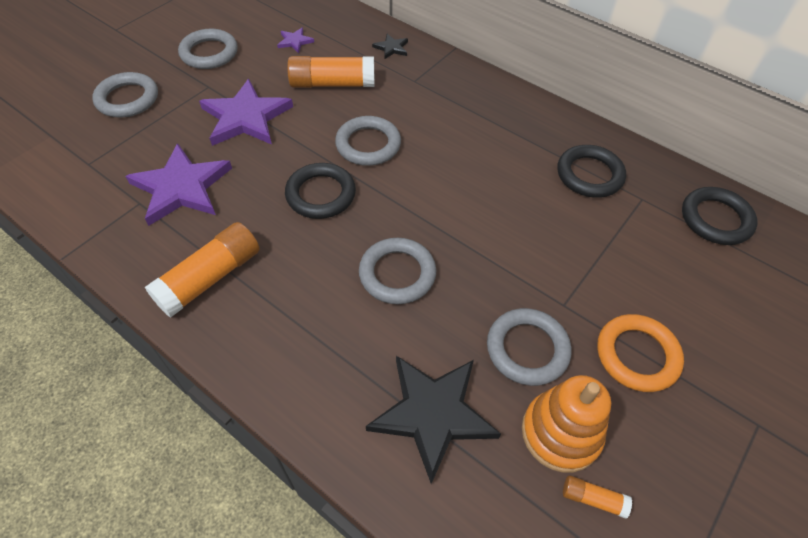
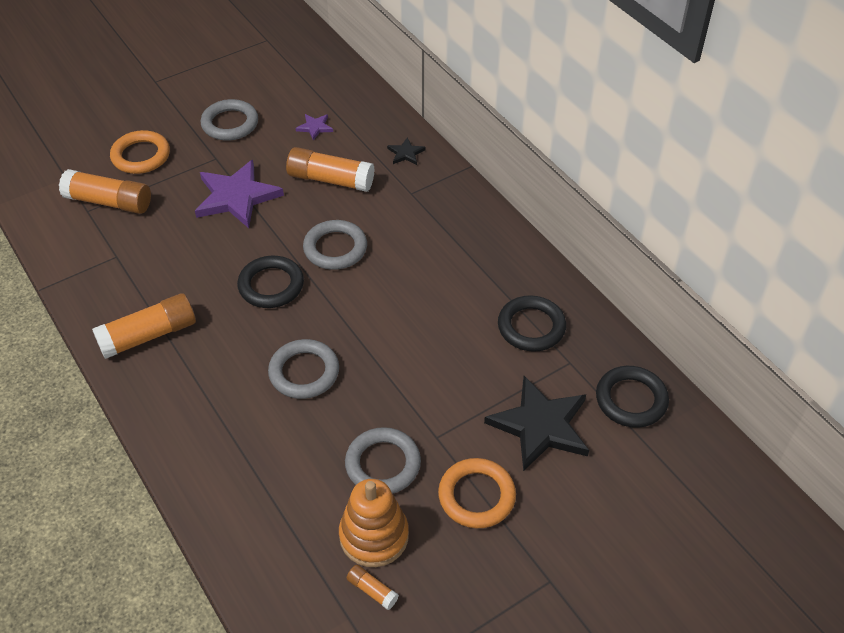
camera: 20 degrees right, 5 degrees down
grey ring [92,72,158,118] -> orange ring [110,130,170,174]
purple star [125,143,232,226] -> none
black star [366,356,501,484] -> black star moved to [484,376,589,471]
none -> orange glue stick [59,169,151,214]

